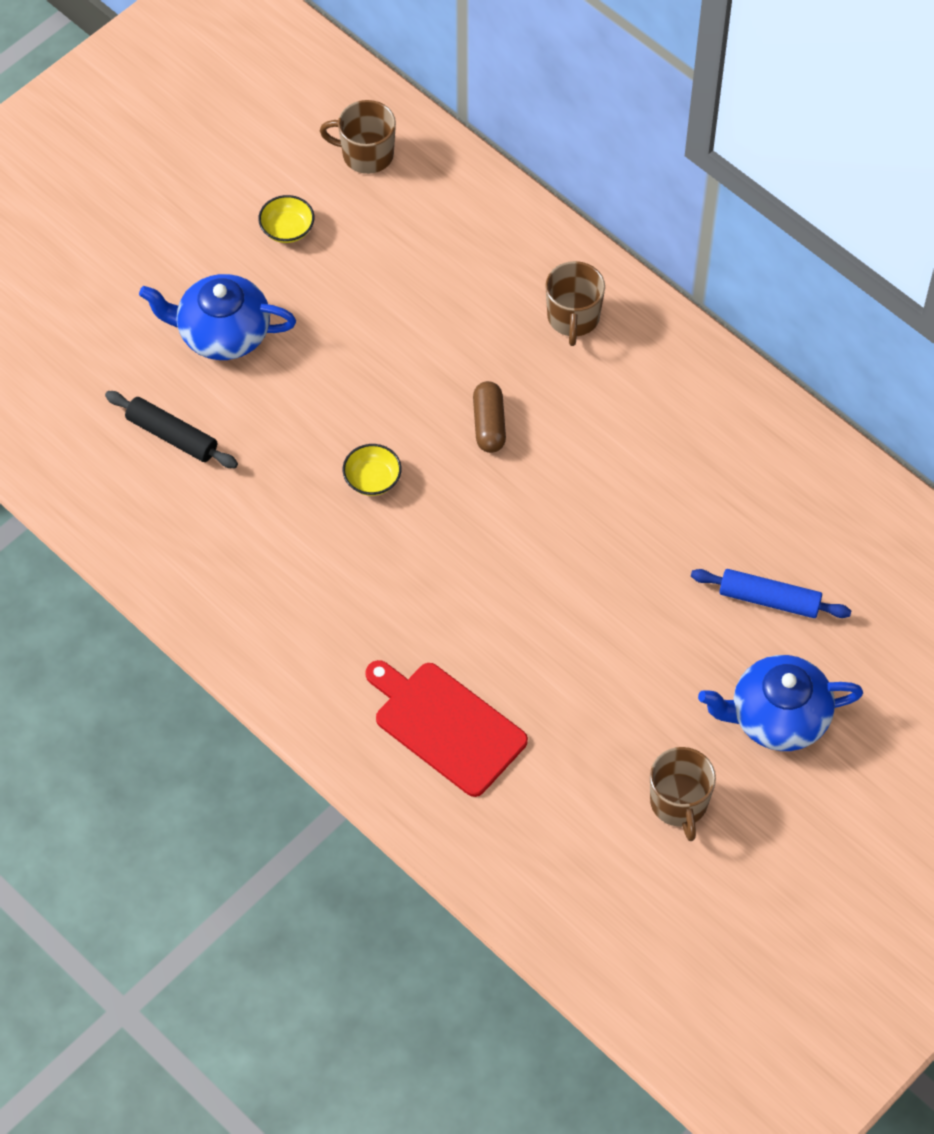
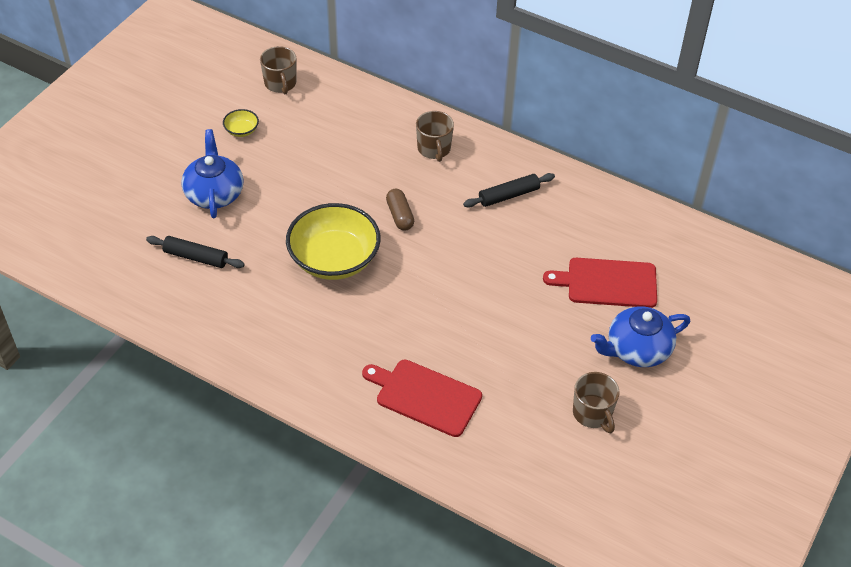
camera: 15 degrees left, 10 degrees down
blue teapot [139,274,296,360] -> blue teapot turned 90 degrees clockwise [181,129,243,218]
brown mug [320,100,396,174] -> brown mug turned 105 degrees counterclockwise [260,46,296,94]
yellow bowl [343,444,402,496] -> yellow bowl [286,203,381,280], size x2.39
blue rolling pin [691,569,851,618] -> red cutting board [543,258,657,308]
none -> black rolling pin [463,173,555,208]

